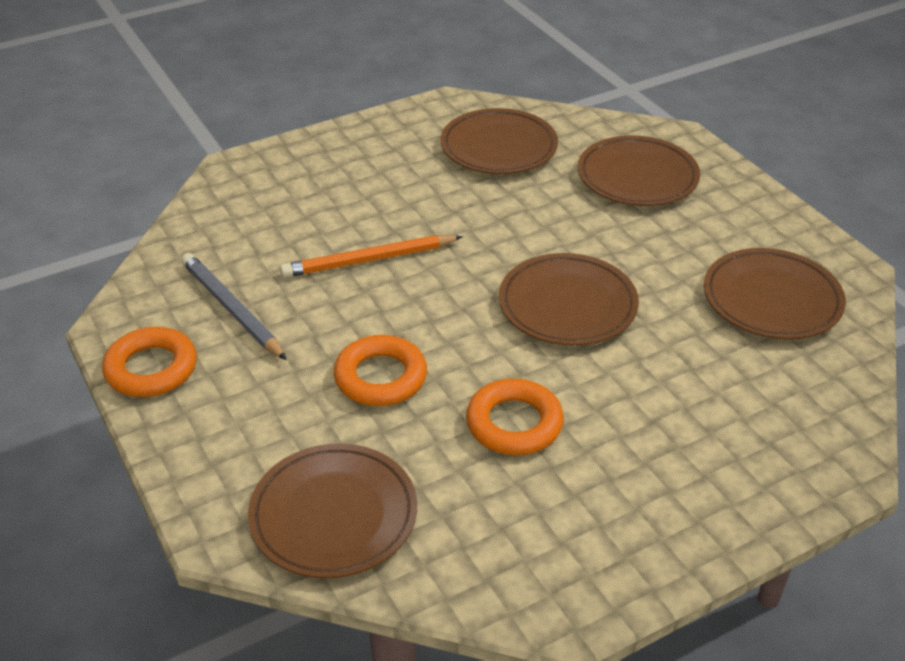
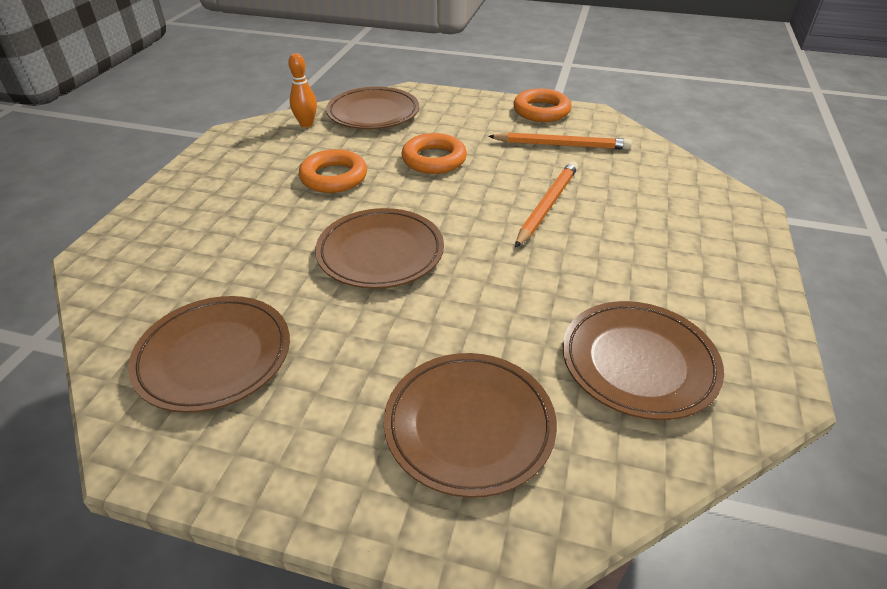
camera: 135 degrees right, 0 degrees up
grey pencil [181,253,287,360] -> orange pencil [488,132,632,150]
none -> orange bowling pin [288,53,317,127]

